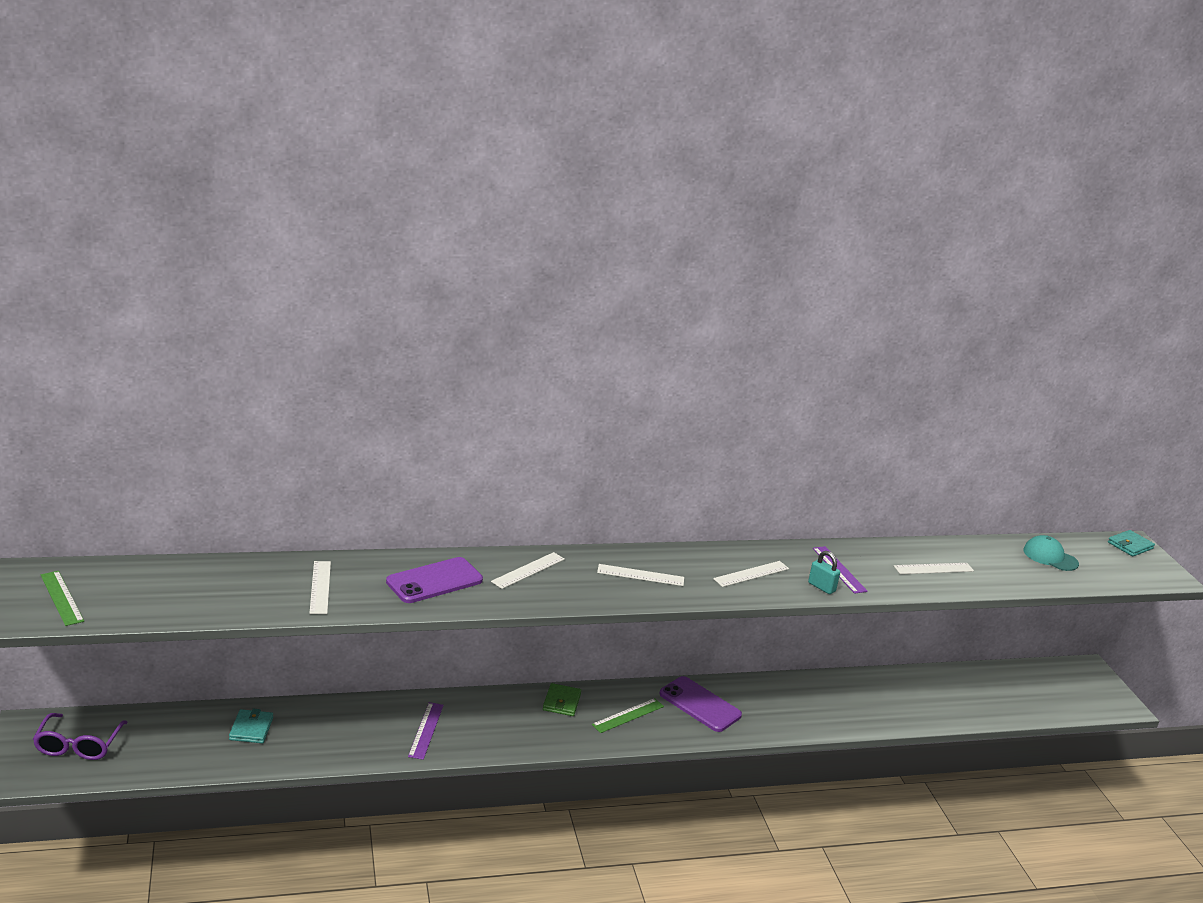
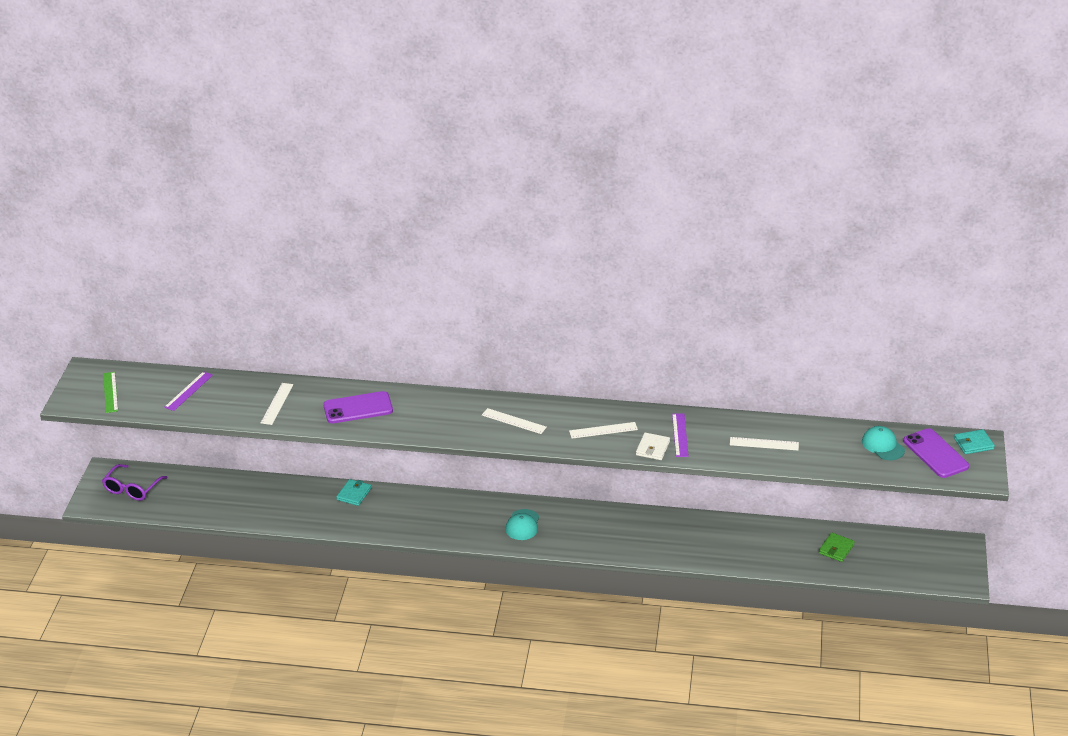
camera: 25 degrees right, 10 degrees up
turquoise wallet [229,709,273,743] -> turquoise wallet moved to [336,479,371,506]
purple ruler [408,702,444,760] -> purple ruler moved to [164,371,213,411]
white ruler [491,552,565,589] -> none
green wallet [543,683,581,716] -> green wallet moved to [819,532,855,562]
green ruler [592,698,664,733] -> turquoise cap [505,509,539,540]
purple phone [659,676,742,732] -> purple phone moved to [903,428,969,478]
turquoise padlock [808,551,840,594] -> white wallet [636,433,670,460]

